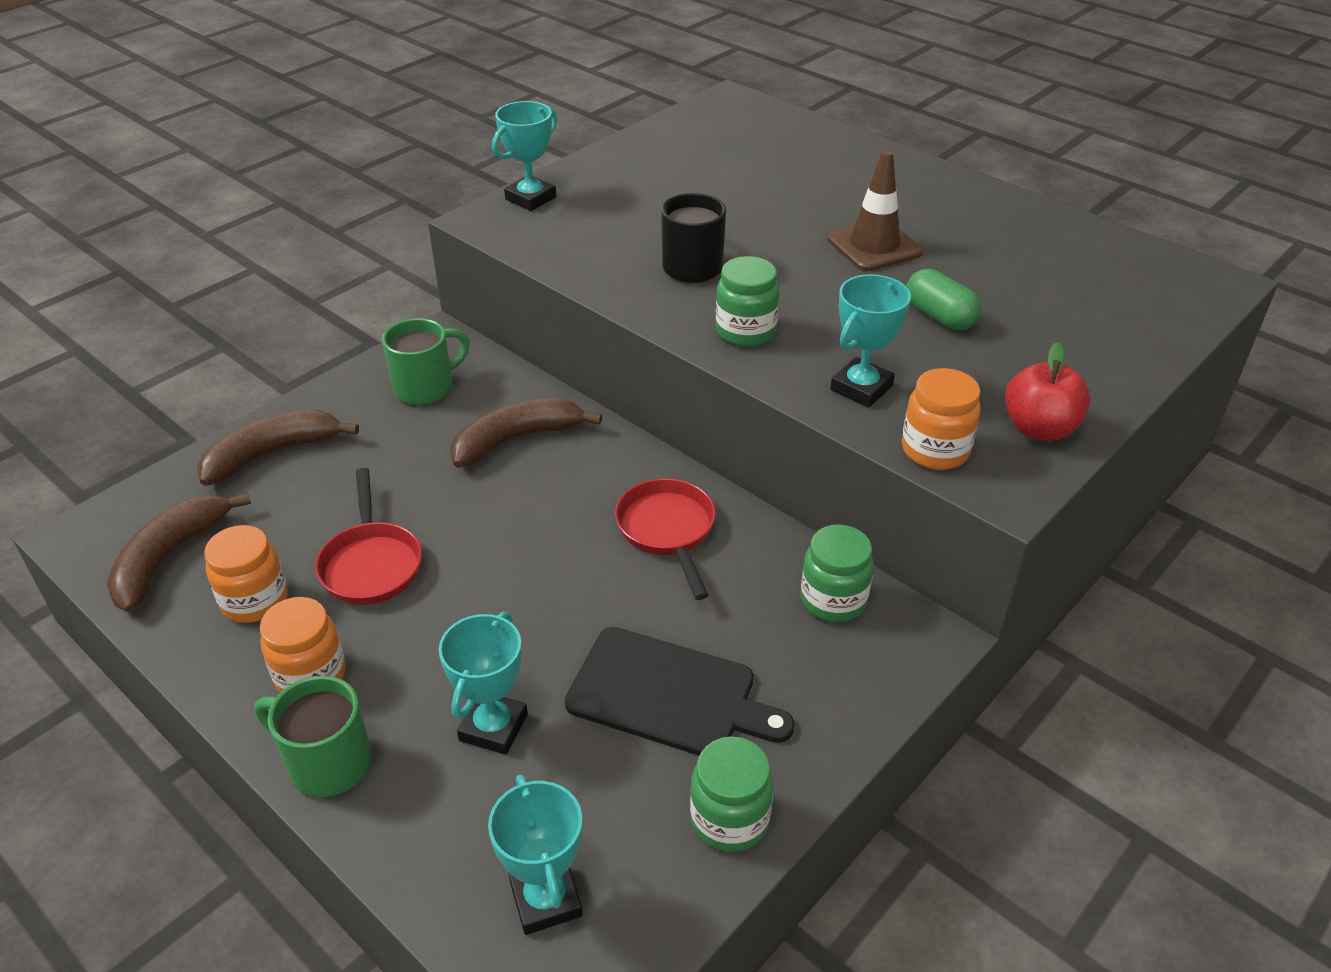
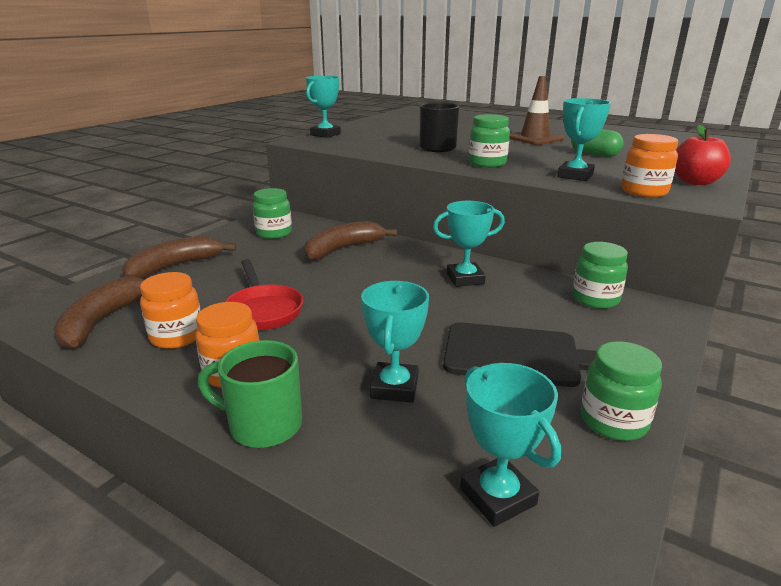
camera: 10 degrees left, 15 degrees down
green mug [382,318,470,405] -> green jar [253,188,292,239]
red pan [615,478,716,600] -> turquoise trophy [433,201,505,287]

